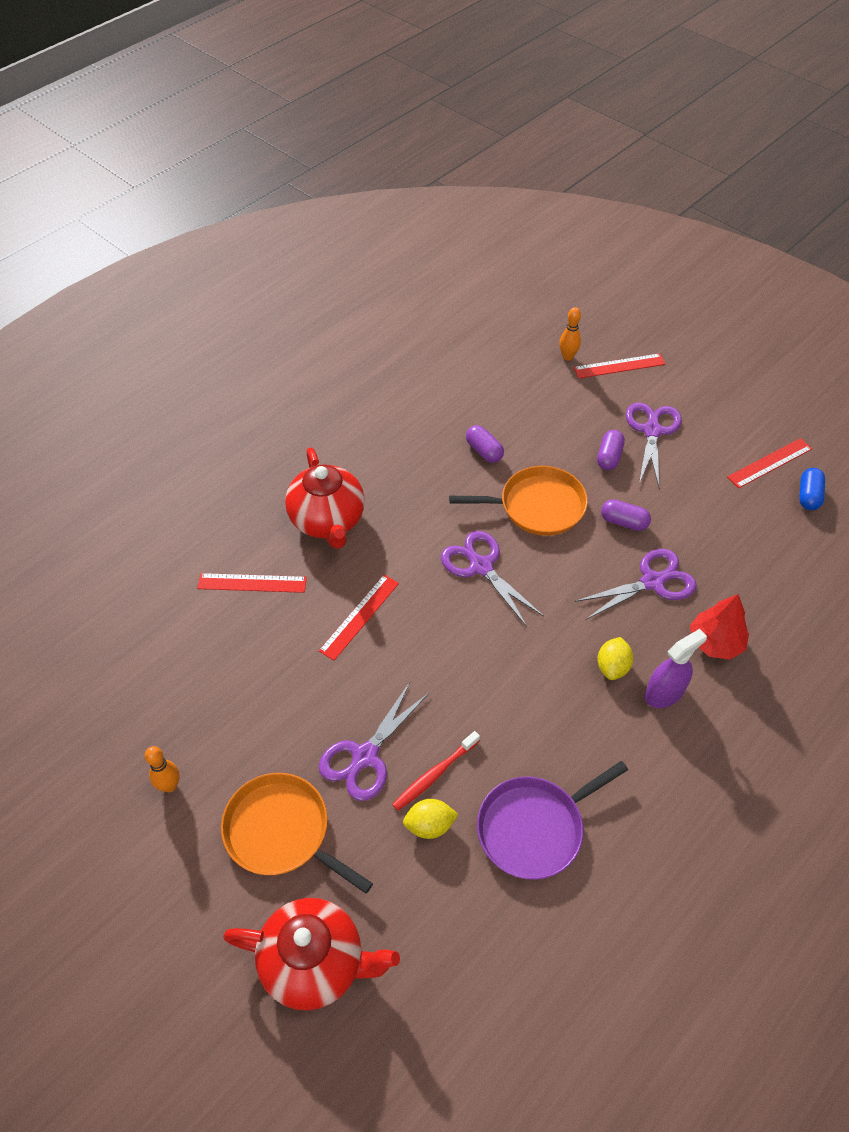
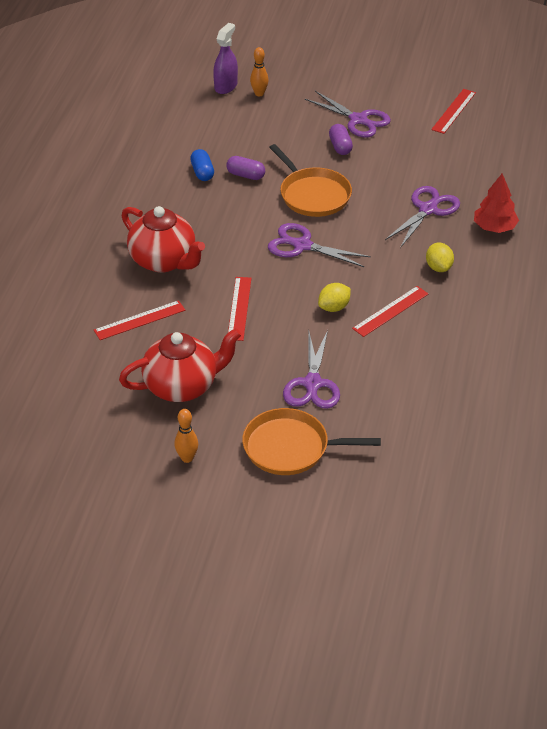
camera: 30 degrees left, 10 degrees down
red teapot [223,898,400,1011] -> red teapot moved to [119,328,242,402]
red toothbrush [392,731,480,811] -> none
yellow lemon [403,799,459,839] -> yellow lemon moved to [318,283,351,312]
orange pan [449,466,588,536] -> orange pan turned 90 degrees clockwise [269,144,352,217]
purple pan [477,761,628,880] -> none
red ruler [574,353,665,379] -> red ruler moved to [352,286,428,337]
purple capsule [601,499,651,531] -> none
purple scissors [626,402,682,486] -> purple scissors turned 150 degrees clockwise [305,91,391,137]
purple spray bottle [645,629,707,708] -> purple spray bottle moved to [213,23,238,94]
blue capsule [799,468,825,510] -> blue capsule moved to [190,149,214,181]

